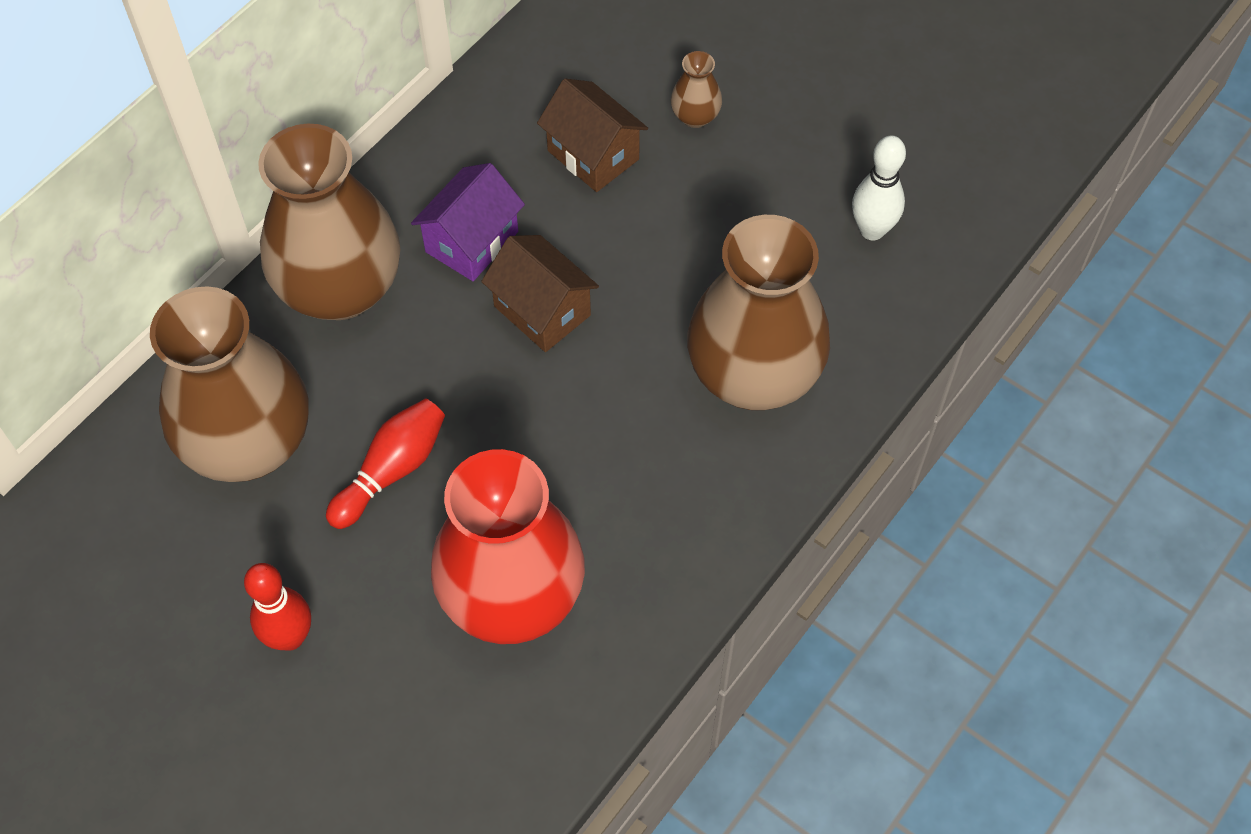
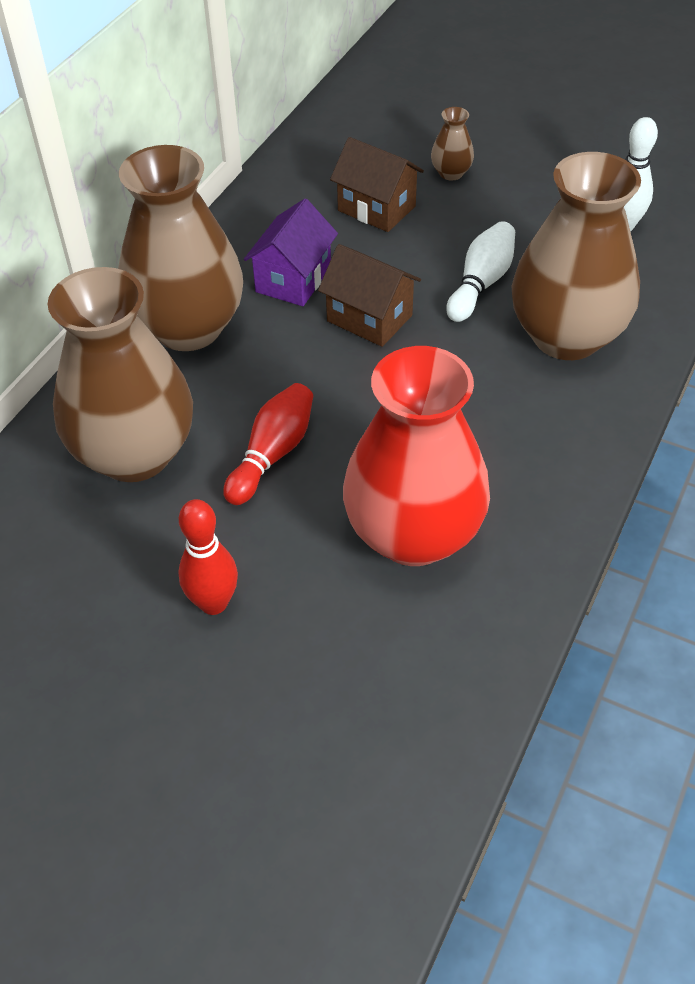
camera: 10 degrees left, 10 degrees down
none -> white bowling pin [446,221,515,322]

